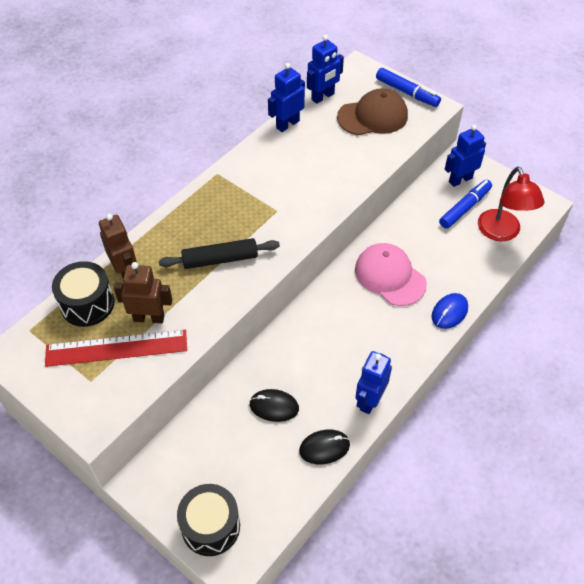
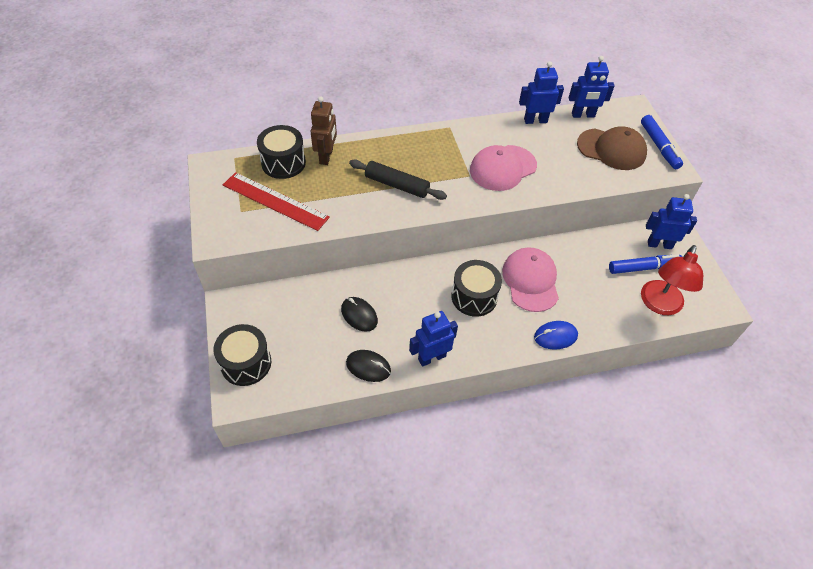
camera: 35 degrees right, 0 degrees up
brown robot [114,262,172,323] -> none
none -> black drum [451,260,502,317]
none -> pink cap [470,145,537,191]

